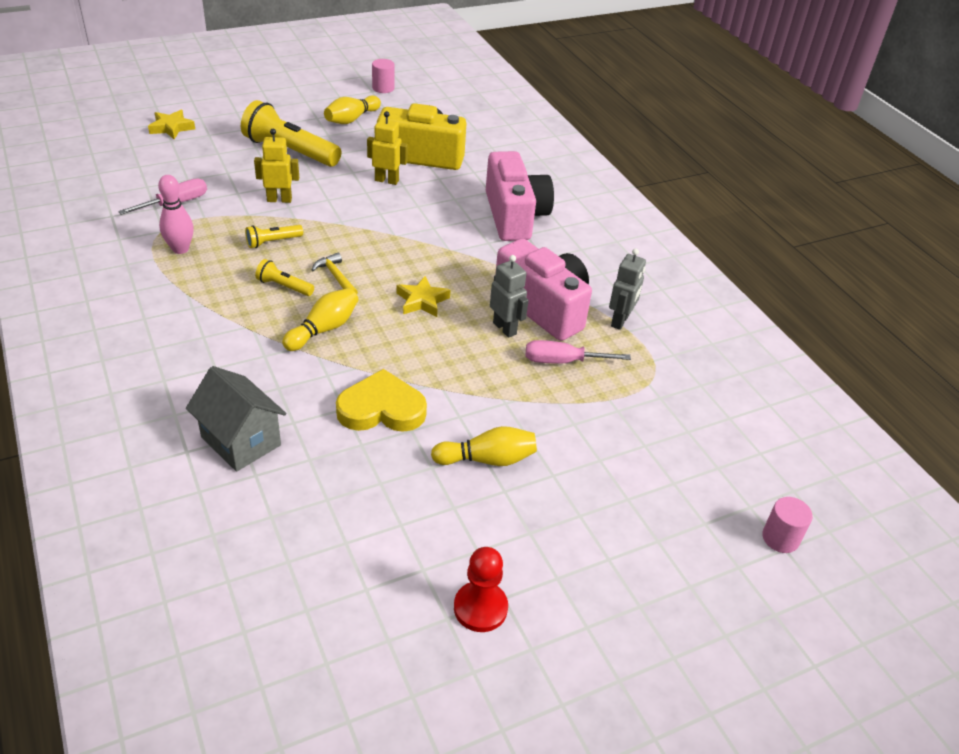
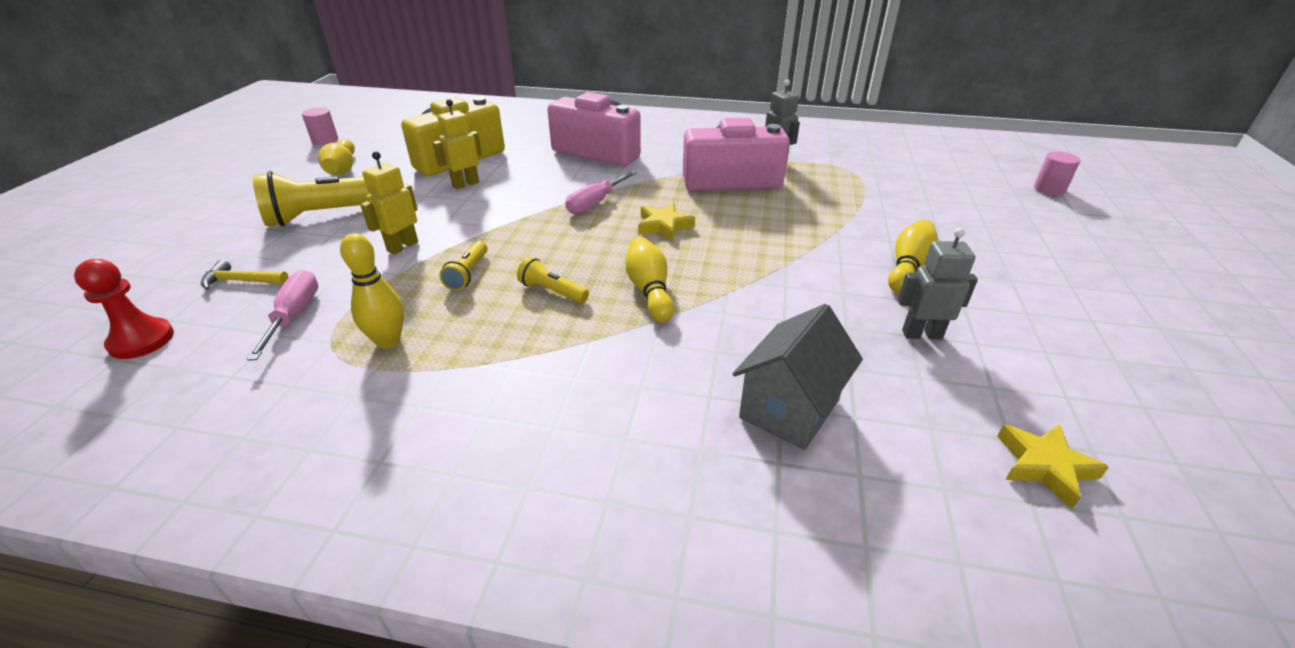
camera: 50 degrees left, 5 degrees down
yellow star [148,110,195,140] -> yellow star moved to [997,424,1109,509]
pink bowling pin [158,175,194,254] -> yellow bowling pin [340,233,404,348]
grey house [186,366,287,472] -> grey house turned 45 degrees counterclockwise [733,304,863,450]
yellow flashlight [255,259,314,296] -> yellow flashlight turned 60 degrees clockwise [517,257,589,303]
yellow hammer [312,253,358,294] -> yellow hammer moved to [201,260,289,290]
yellow heart [336,369,427,432] -> none
red pawn [454,547,508,632] -> red pawn moved to [74,259,174,359]
grey robot [490,255,529,338] -> grey robot moved to [898,228,978,339]
pink screwdriver [526,340,631,364] -> pink screwdriver moved to [565,171,637,214]

